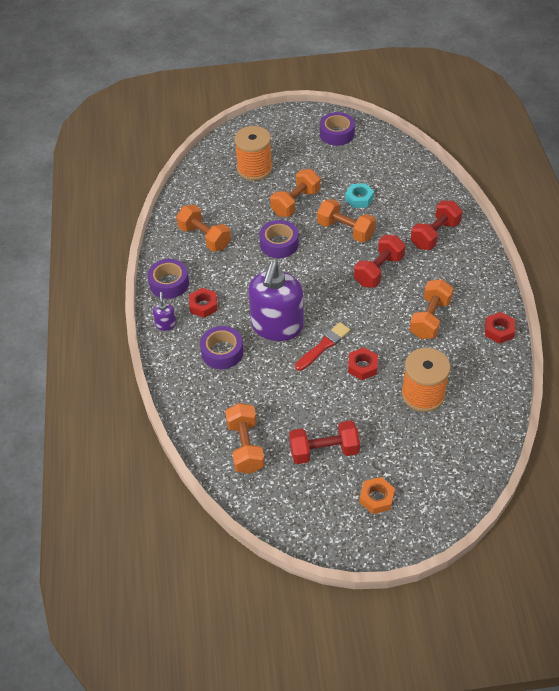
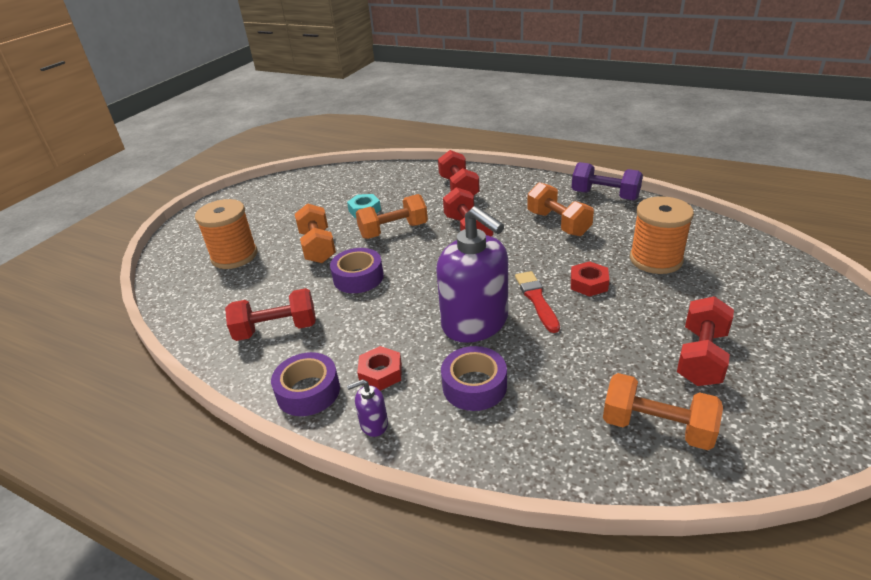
camera: 55 degrees left, 15 degrees down
purple soap dispenser [153,292,177,331] -> purple soap dispenser turned 45 degrees counterclockwise [347,379,388,437]
orange dumbbell [176,205,231,252] -> red dumbbell [225,288,316,341]
purple tape [320,112,355,146] -> none
orange nut [359,477,395,514] -> none
red nut [485,312,515,344] -> purple dumbbell [572,162,643,201]

